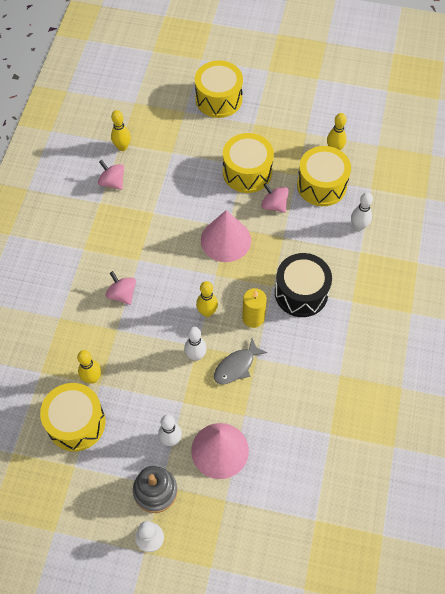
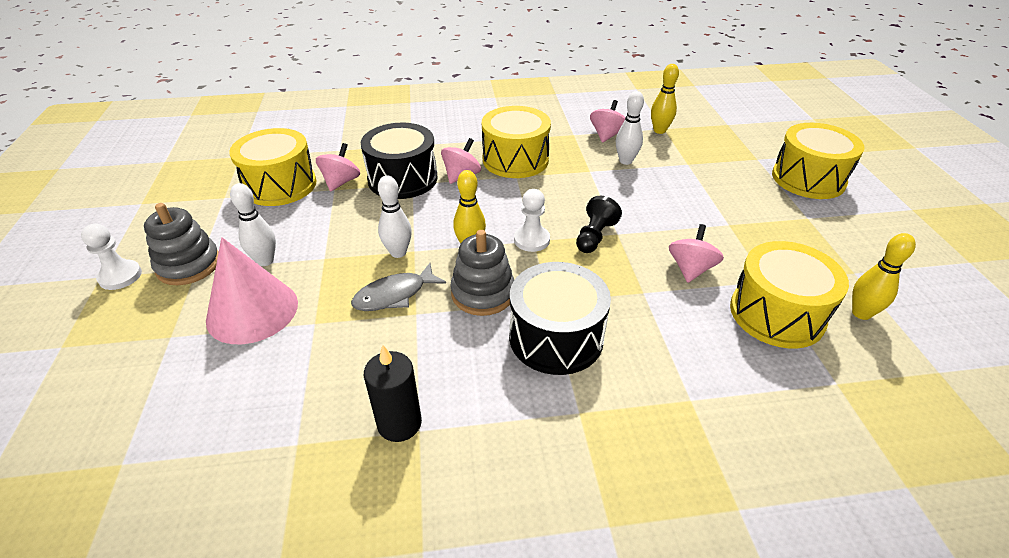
camera: 70 degrees right, 20 degrees down
yellow bowling pin [77,350,101,384] -> pink spinning top [316,143,360,191]
pink cone [201,210,251,262] -> black pawn [576,196,622,253]
grey fish [214,338,267,384] -> grey fish turned 60 degrees counterclockwise [351,263,446,311]
yellow drum [223,133,274,193] -> yellow drum moved to [482,106,551,178]
yellow candle [242,288,267,328] -> grey stacking toy [450,230,514,316]
white bowling pin [351,192,373,231] -> white bowling pin moved to [616,91,644,165]
none -> black drum [361,123,437,199]
none -> black candle [364,345,422,442]
none -> white pawn [514,189,550,252]

